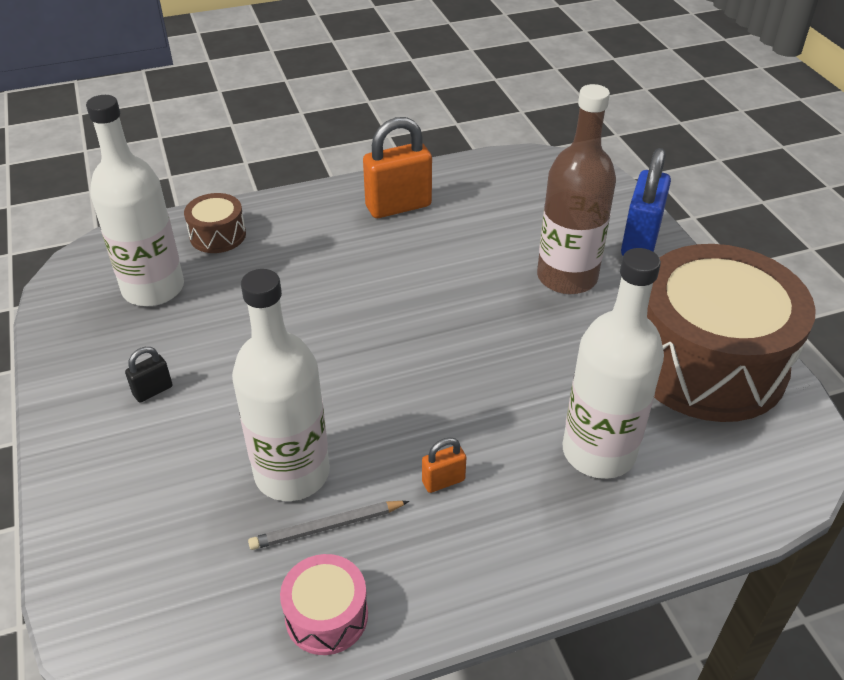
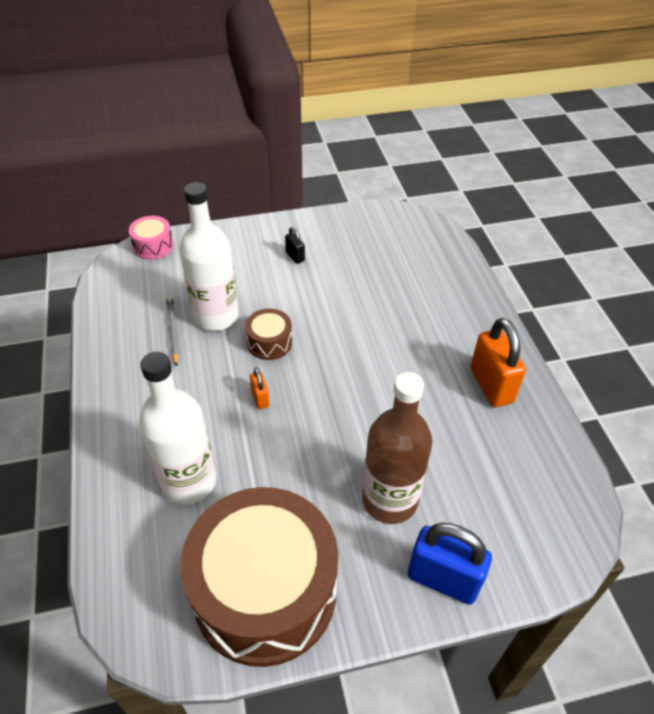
camera: 95 degrees right, 5 degrees up
white bottle [86,95,184,306] -> none
brown drum [184,193,246,253] -> brown drum moved to [245,308,292,360]
pink drum [280,554,368,655] -> pink drum moved to [129,216,174,260]
orange padlock [422,437,466,493] -> orange padlock moved to [250,367,269,409]

